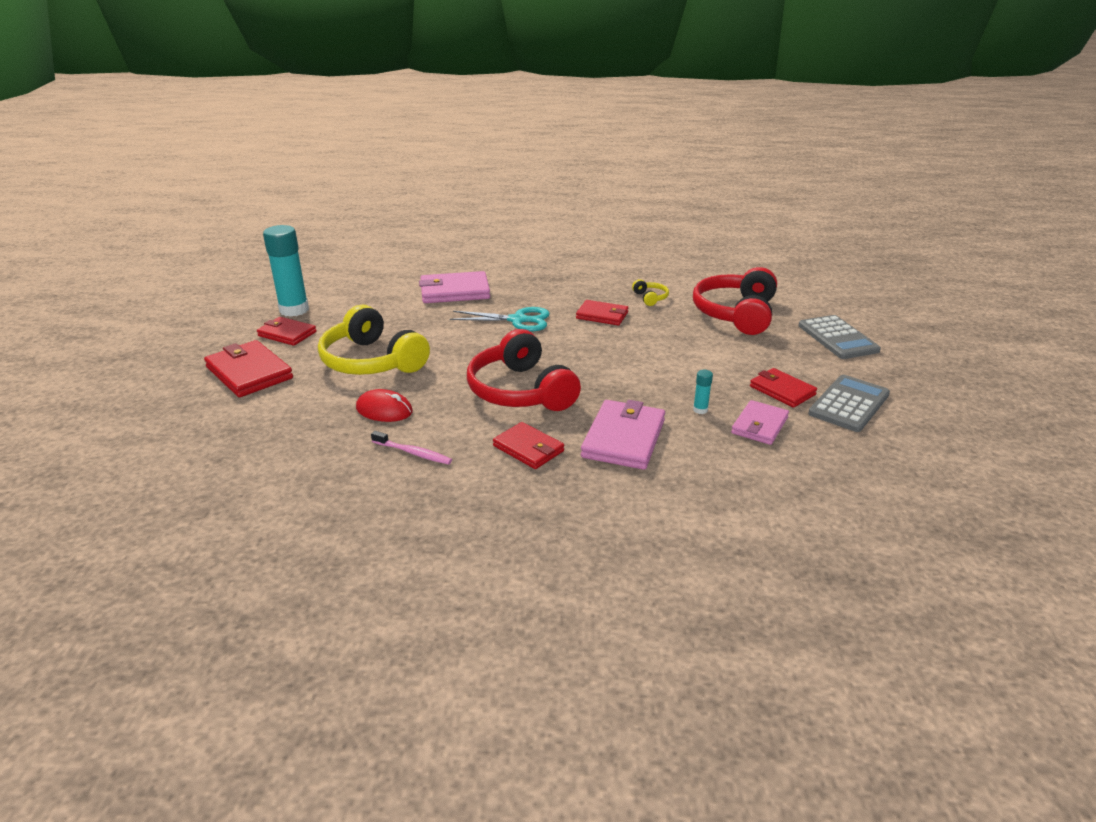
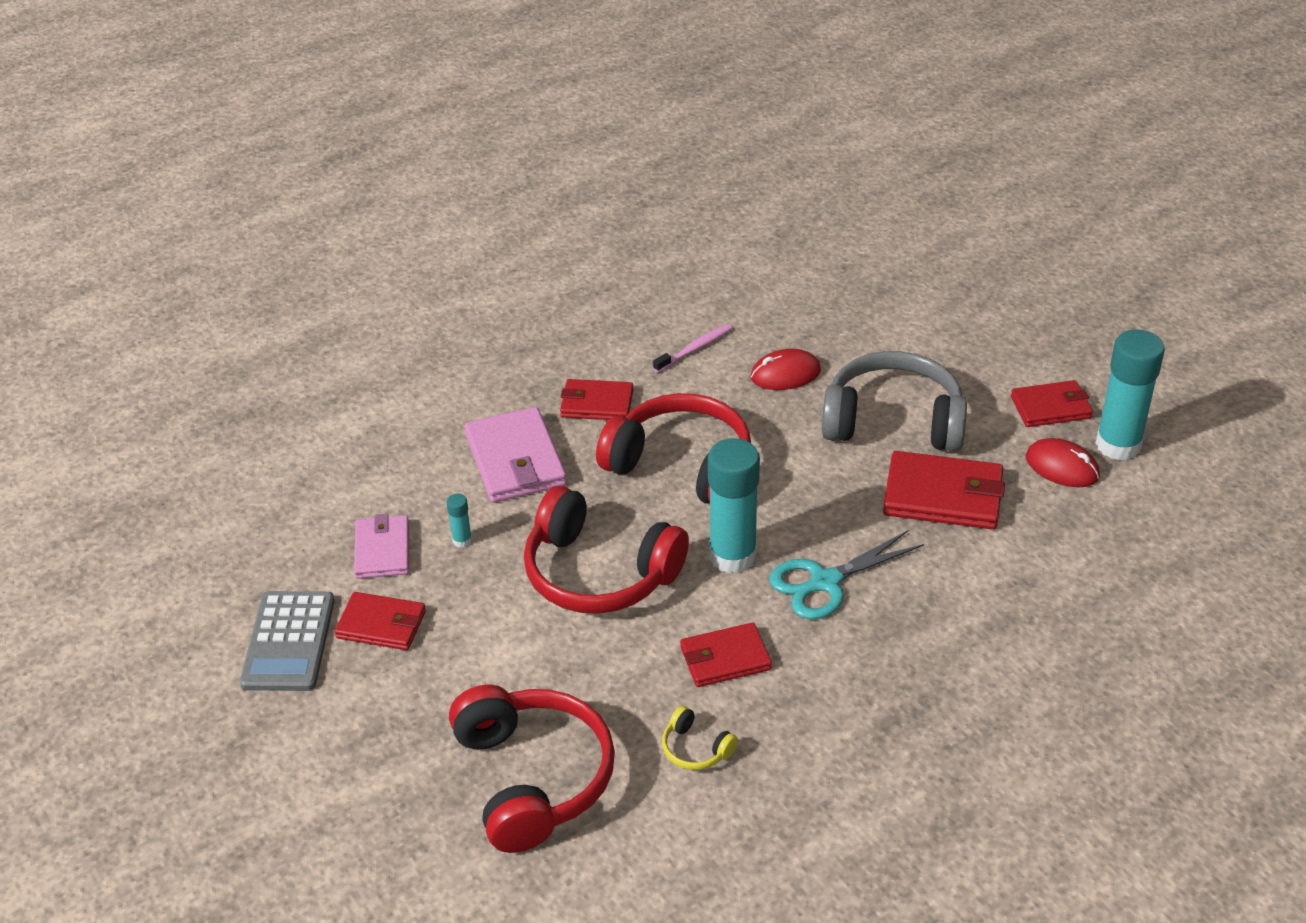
camera: 145 degrees right, 10 degrees up
red wallet [204,340,293,397] -> red wallet moved to [883,451,1005,529]
yellow headphones [318,305,430,375] -> grey headphones [822,351,967,452]
pink toothbrush [371,431,452,465] -> pink toothbrush turned 150 degrees clockwise [653,324,732,372]
pink wallet [419,271,490,303] -> none
grey calculator [799,315,881,359] -> none
none -> red headphones [524,486,689,614]
none -> turquoise glue stick [708,438,760,573]
none -> red mouse [1026,438,1100,487]

